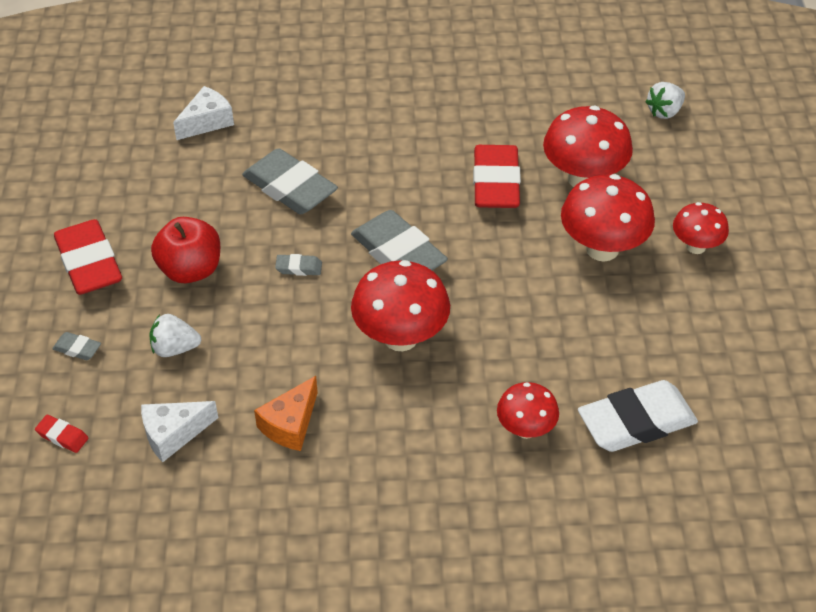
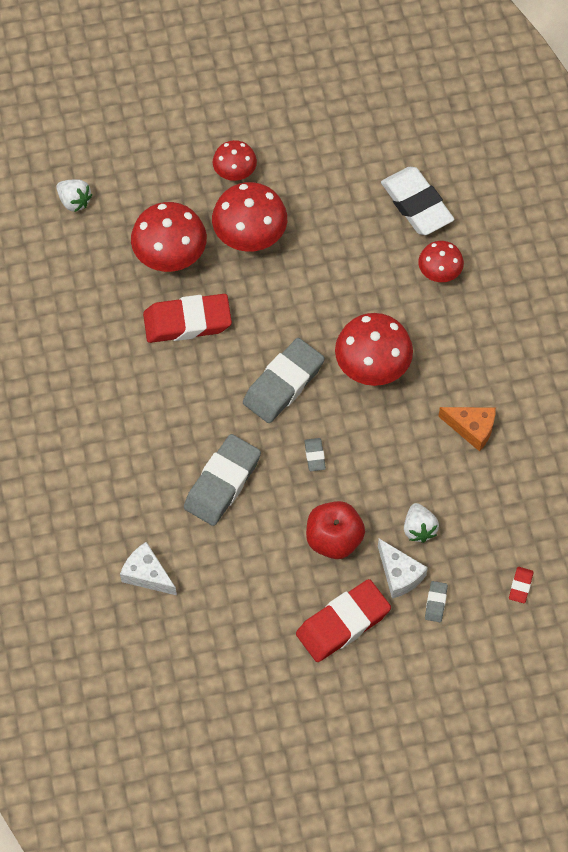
camera: 100 degrees left, 15 degrees up
white cheese [141,401,218,462] -> white cheese moved to [378,539,428,599]

